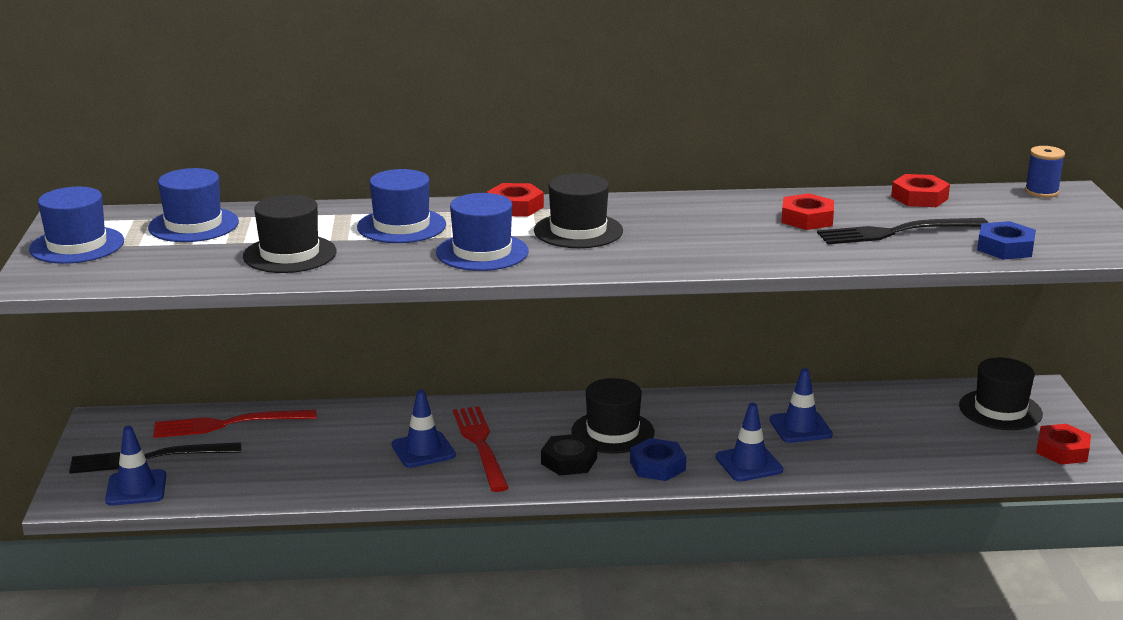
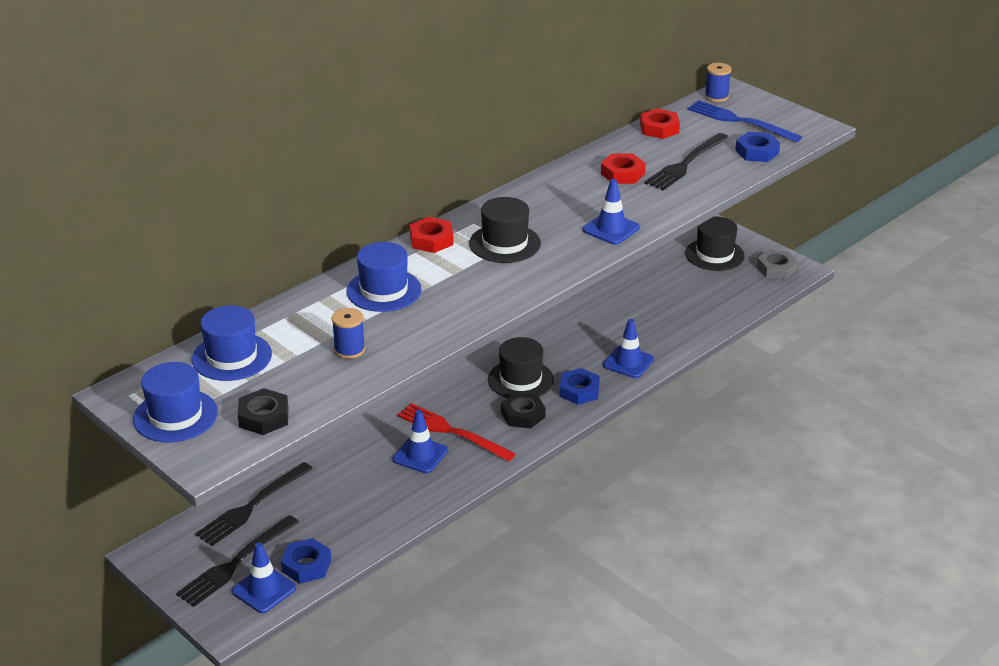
camera: 40 degrees left, 10 degrees up
red fork [153,409,317,438] -> black fork [195,462,313,546]
black hat [243,195,337,273] -> blue spool [332,308,365,359]
blue hat [436,193,528,271] -> none
blue traffic cone [769,368,833,443] -> blue traffic cone moved to [583,179,640,245]
red nut [1036,424,1091,464] -> grey nut [757,250,798,279]
none -> black nut [238,388,289,435]
none -> blue nut [281,538,331,584]
none -> blue fork [687,100,802,142]

